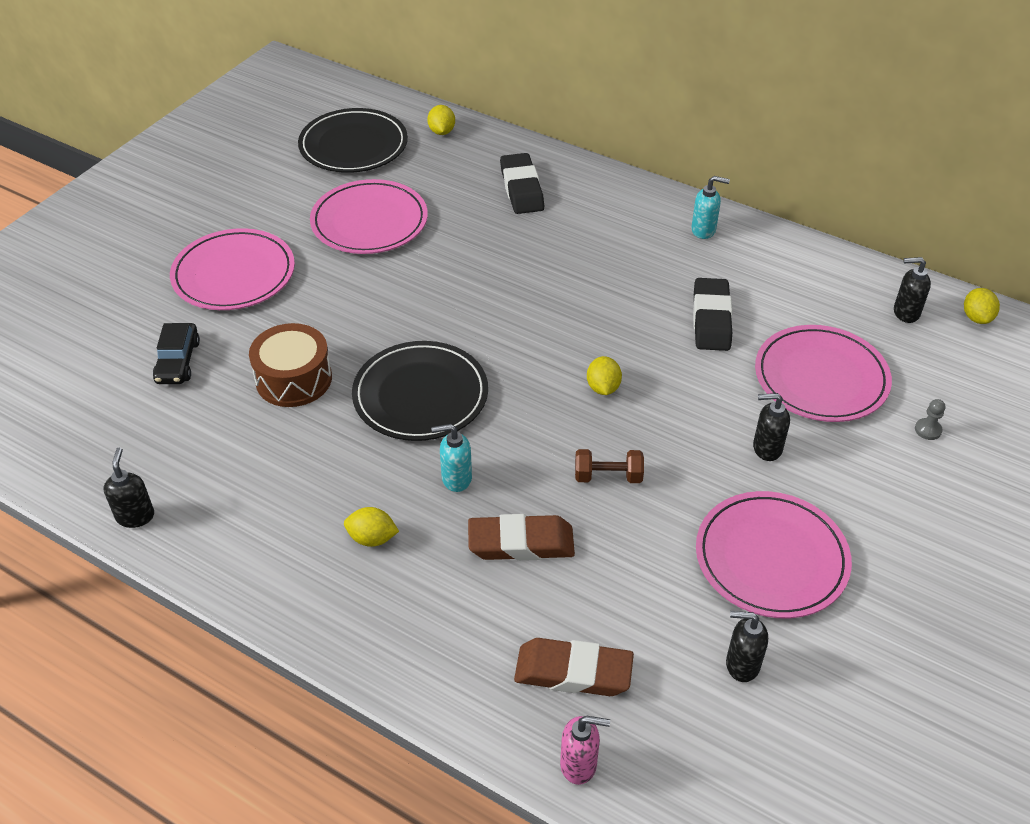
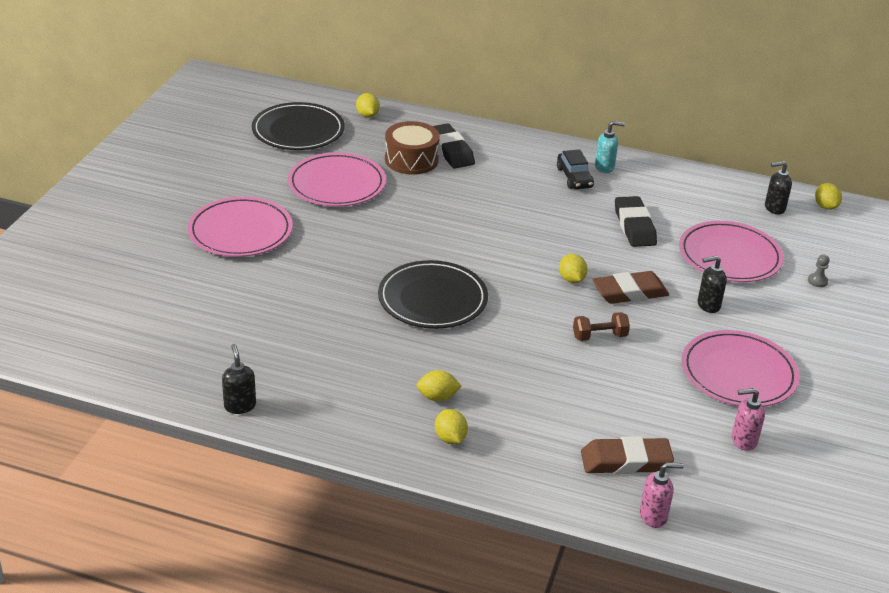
camera: 15 degrees left, 10 degrees down
black car [153,323,200,384] -> black car moved to [557,149,594,189]
brown drum [249,323,332,407] -> brown drum moved to [385,121,440,175]
turquoise soap dispenser [431,424,472,492] -> none
brown eraser [468,514,575,561] -> brown eraser moved to [592,271,669,304]
black soap dispenser [726,611,768,682] -> pink soap dispenser [732,388,765,451]
none -> yellow lemon [435,409,468,444]

